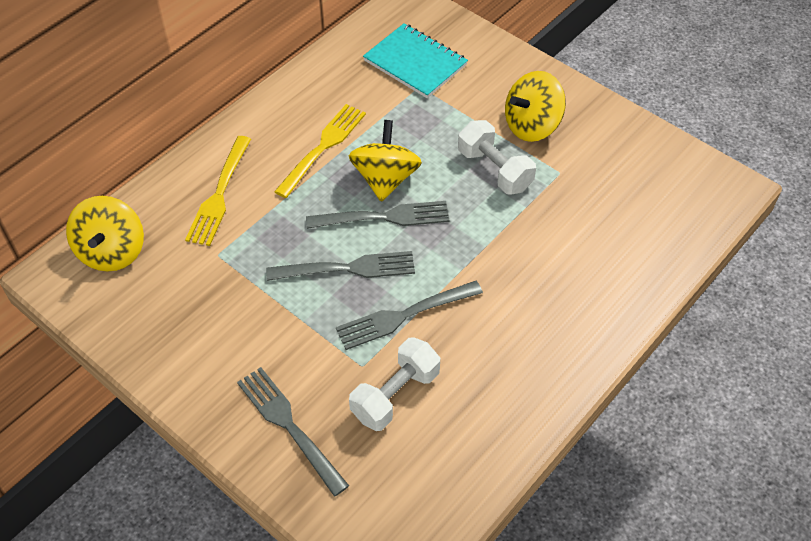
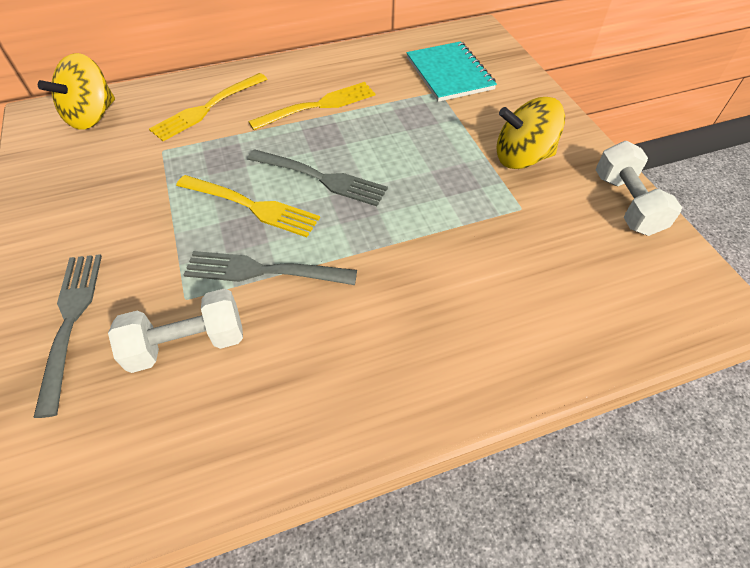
camera: 30 degrees right, 0 degrees up
grey fork [266,251,415,281] -> yellow fork [176,175,320,237]
yellow spinning top [349,120,422,202] -> none
white dumbbell [458,120,536,194] -> white dumbbell moved to [596,141,682,236]

